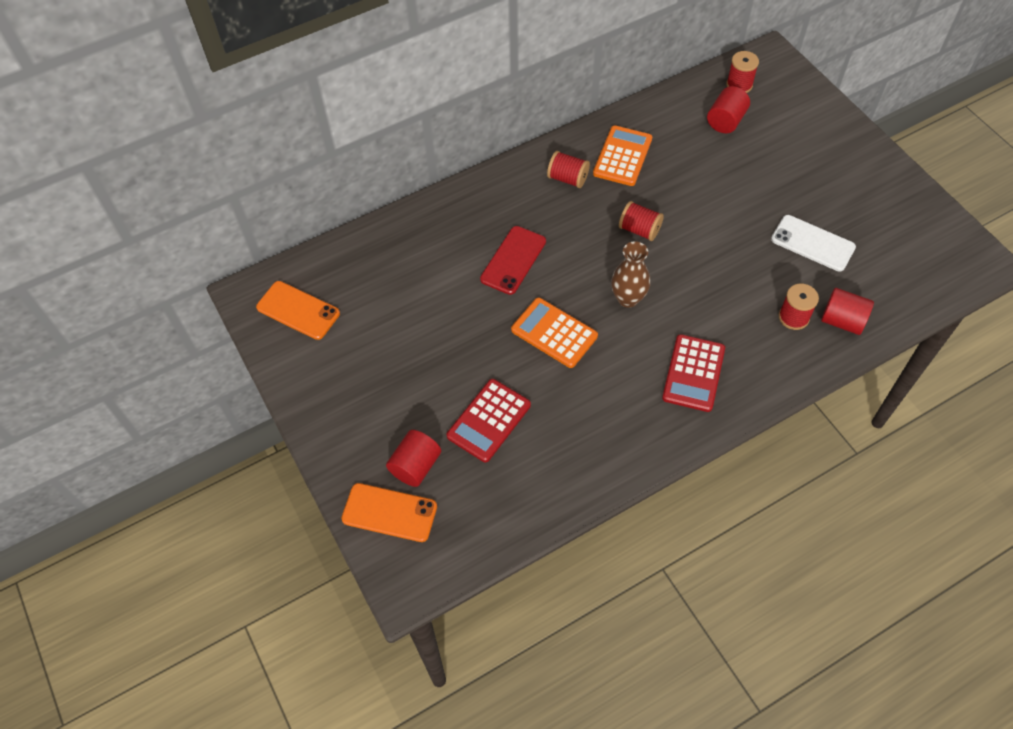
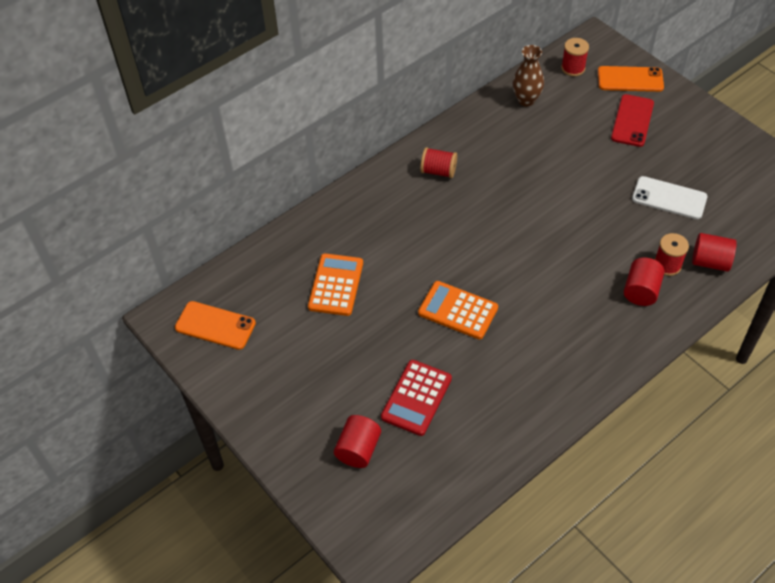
camera: 10 degrees left, 5 degrees down
orange phone [341,483,437,542] -> orange phone moved to [598,66,664,92]
red phone [480,226,546,295] -> red phone moved to [611,94,654,147]
orange calculator [593,125,652,186] -> orange calculator moved to [308,253,363,316]
brown vase [611,241,650,308] -> brown vase moved to [513,45,544,107]
red spool [619,201,664,241] -> none
red calculator [662,334,725,412] -> none
red cylinder [707,86,750,133] -> red cylinder moved to [624,257,665,306]

